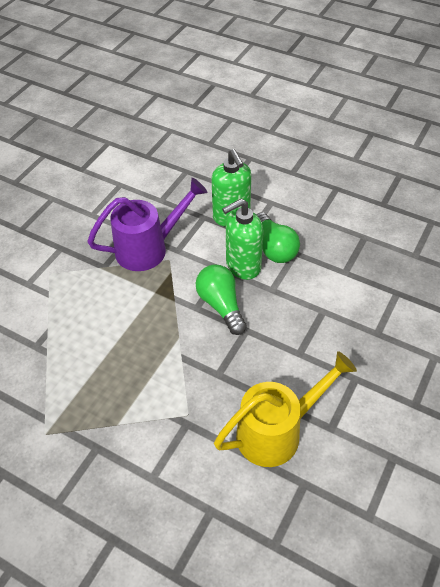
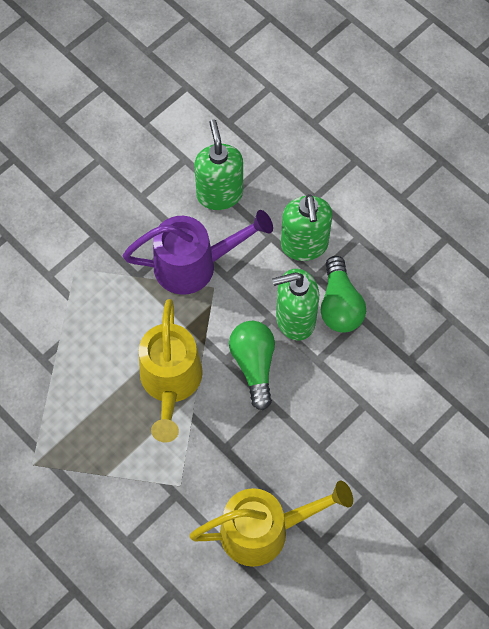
camera: 15 degrees right, 15 degrees up
none -> yellow watering can [139,299,203,443]
none -> green soap dispenser [194,119,243,210]

